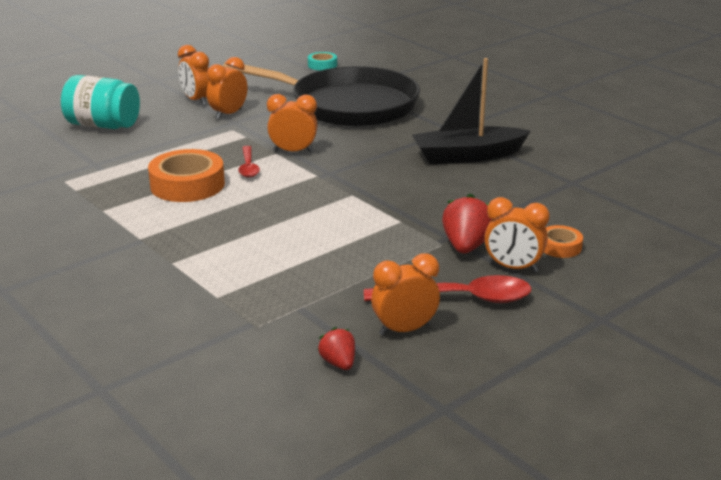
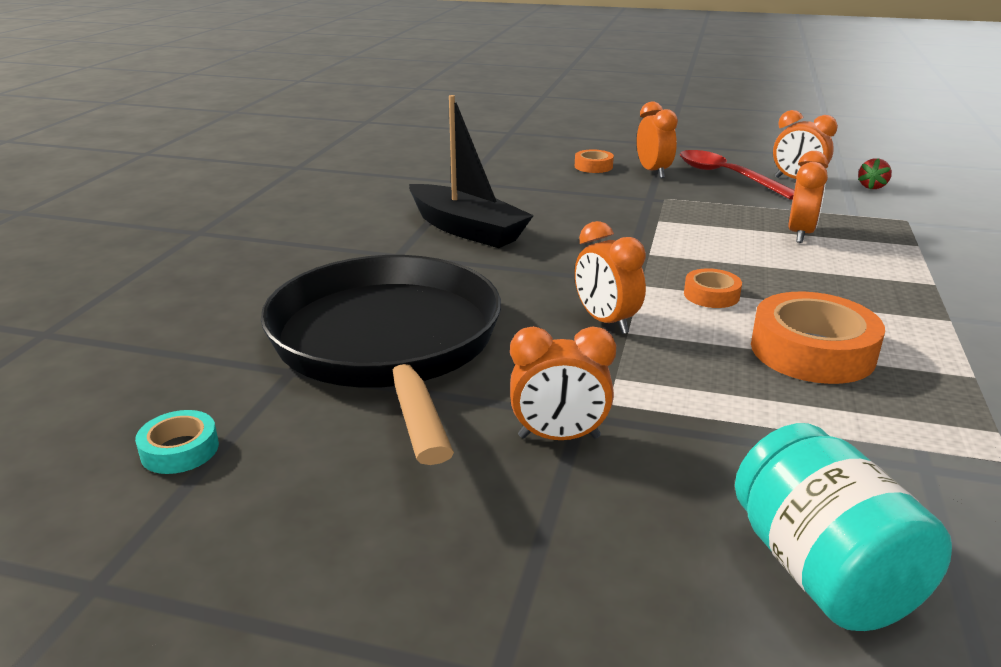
camera: 125 degrees left, 0 degrees up
orange clock [178,45,209,106] -> orange clock moved to [788,151,828,243]
red spoon [238,146,260,178] -> none
red strawberry [442,193,492,253] -> none
none -> orange tape [684,268,742,308]

